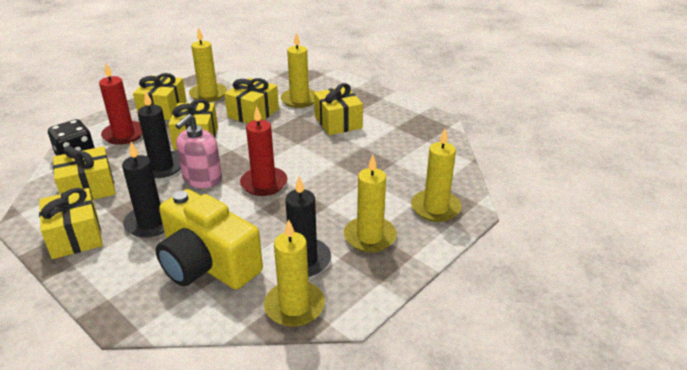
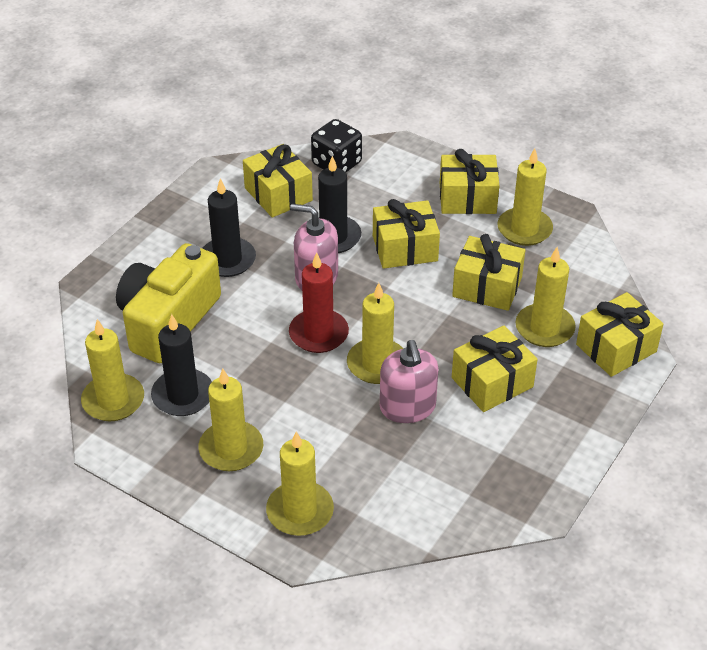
camera: 80 degrees right, 10 degrees up
yellow gift [39,188,103,259] -> yellow gift moved to [576,292,663,377]
red candle [99,63,142,145] -> none
none -> yellow candle [347,283,403,384]
none -> pink soap dispenser [380,340,438,423]

